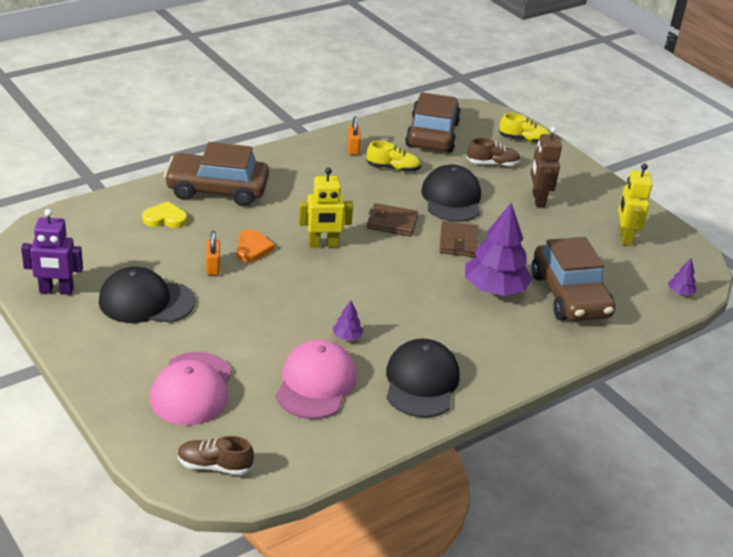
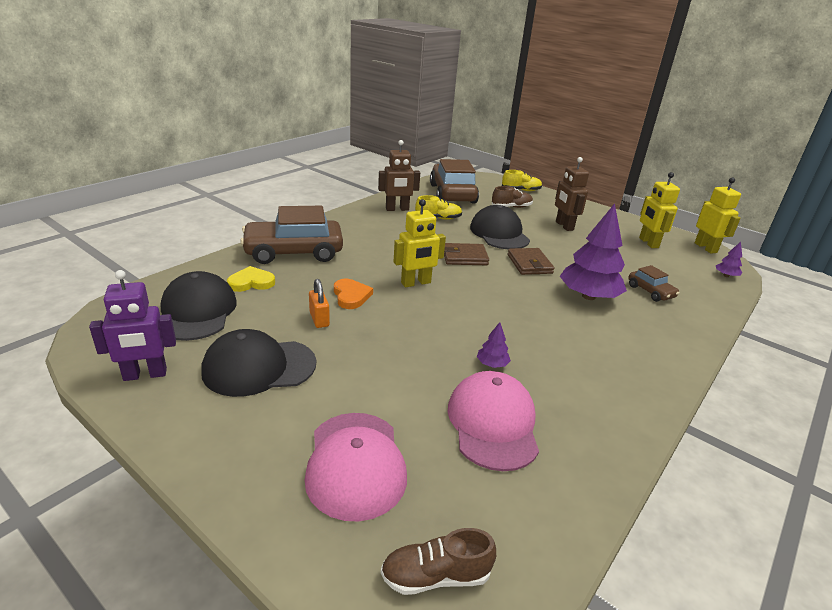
camera: 15 degrees left, 5 degrees down
orange padlock [347,116,361,155] -> brown robot [378,140,420,211]
black cap [386,338,460,418] -> black cap moved to [161,271,237,341]
brown car [531,237,615,321] -> brown car [628,265,679,302], size x0.48
none -> yellow robot [695,178,741,254]

